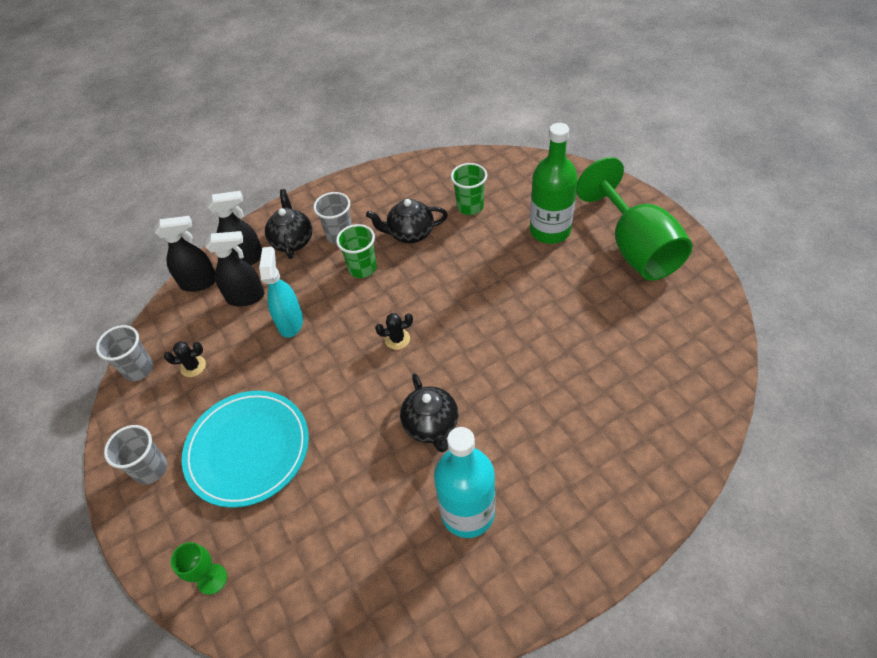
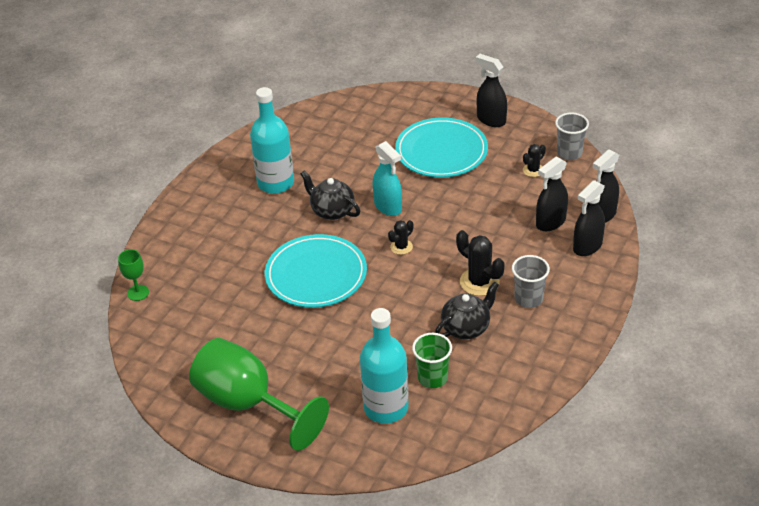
camera: 145 degrees right, 10 degrees down
grey cup [104,425,167,484] -> black spray bottle [475,54,507,127]
green goblet [171,542,227,595] -> green goblet moved to [118,249,149,301]
turquoise spray bottle [259,247,303,338] -> turquoise spray bottle moved to [373,141,402,216]
black teapot [265,189,312,259] -> none
green cup [336,224,377,278] -> black cactus [456,230,505,296]
green bottle [530,123,578,244] -> none
none -> turquoise plate [265,234,367,308]
none -> turquoise bottle [360,308,409,424]

